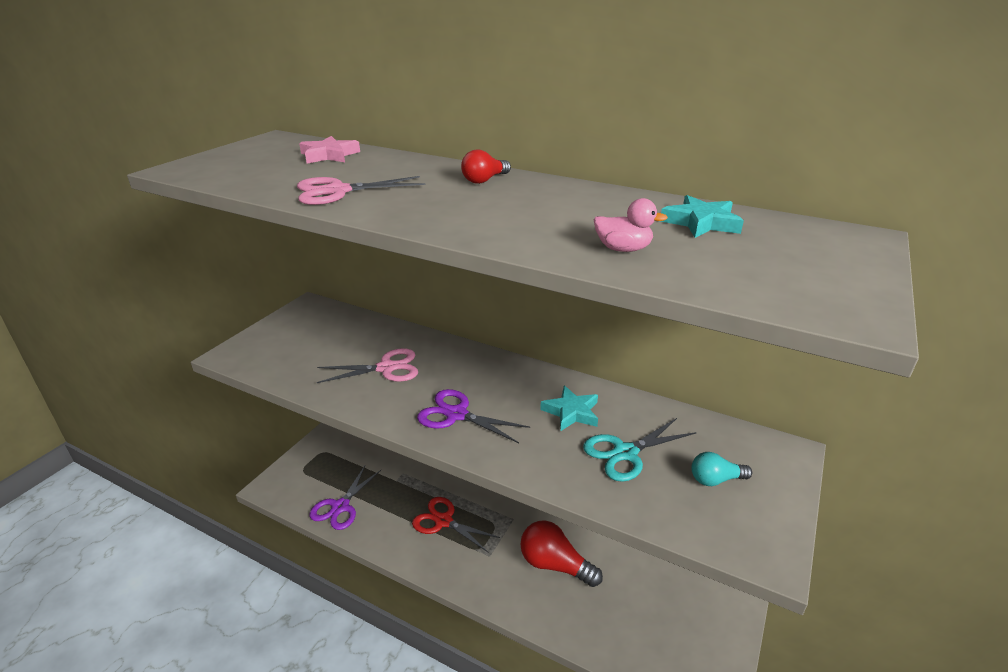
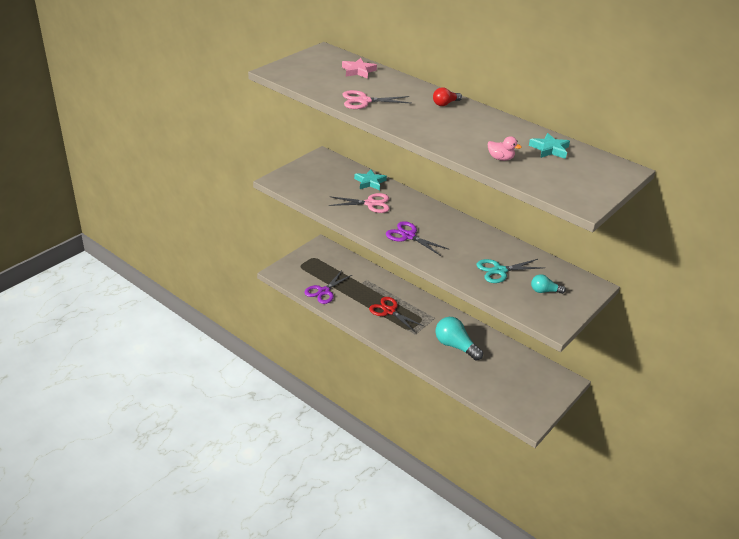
camera: 10 degrees right, 5 degrees up
red light bulb [520,520,603,587] -> turquoise light bulb [435,317,483,361]
turquoise star [540,386,598,431] -> turquoise star moved to [354,169,387,190]

